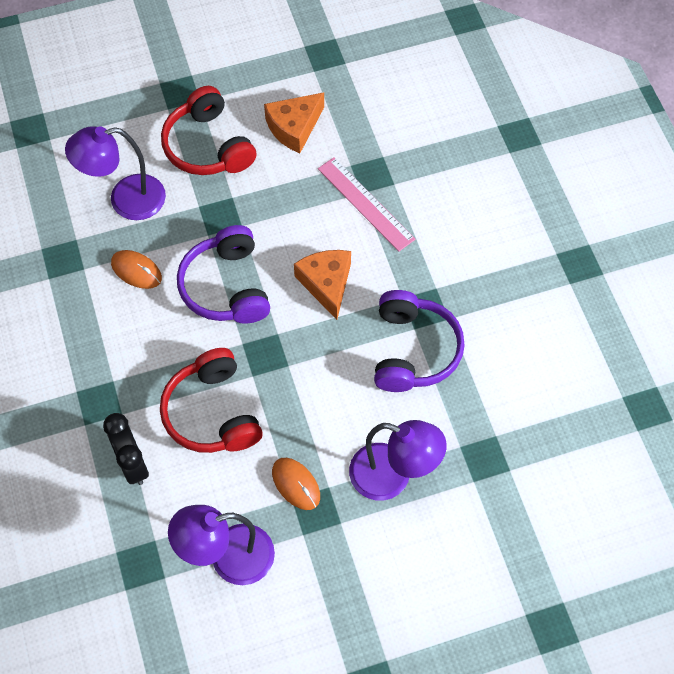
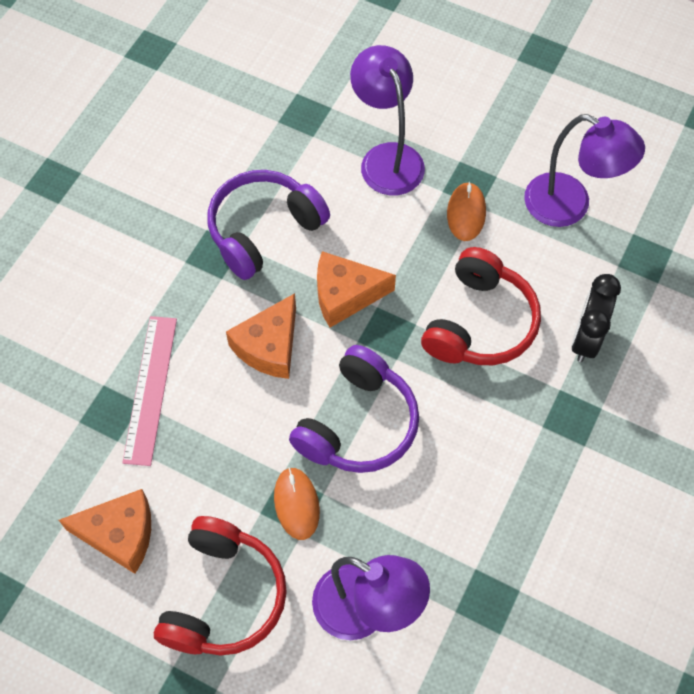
camera: 135 degrees left, 0 degrees up
orange mouse [111,250,162,289] -> orange mouse moved to [274,467,320,540]
none -> orange cheese [317,251,396,328]

